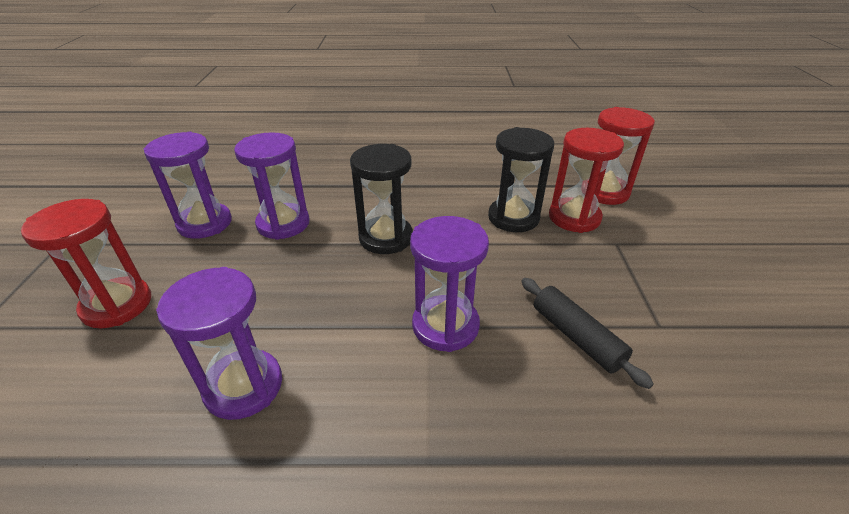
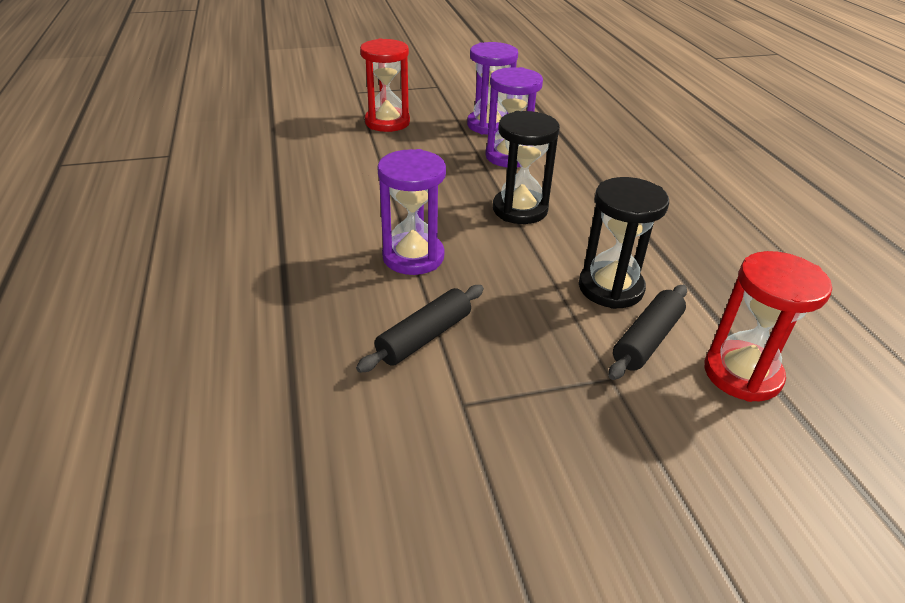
camera: 75 degrees right, 0 degrees up
purple hourglass [156,267,282,420] -> none
red hourglass [549,128,624,233] -> black rolling pin [609,285,687,380]

